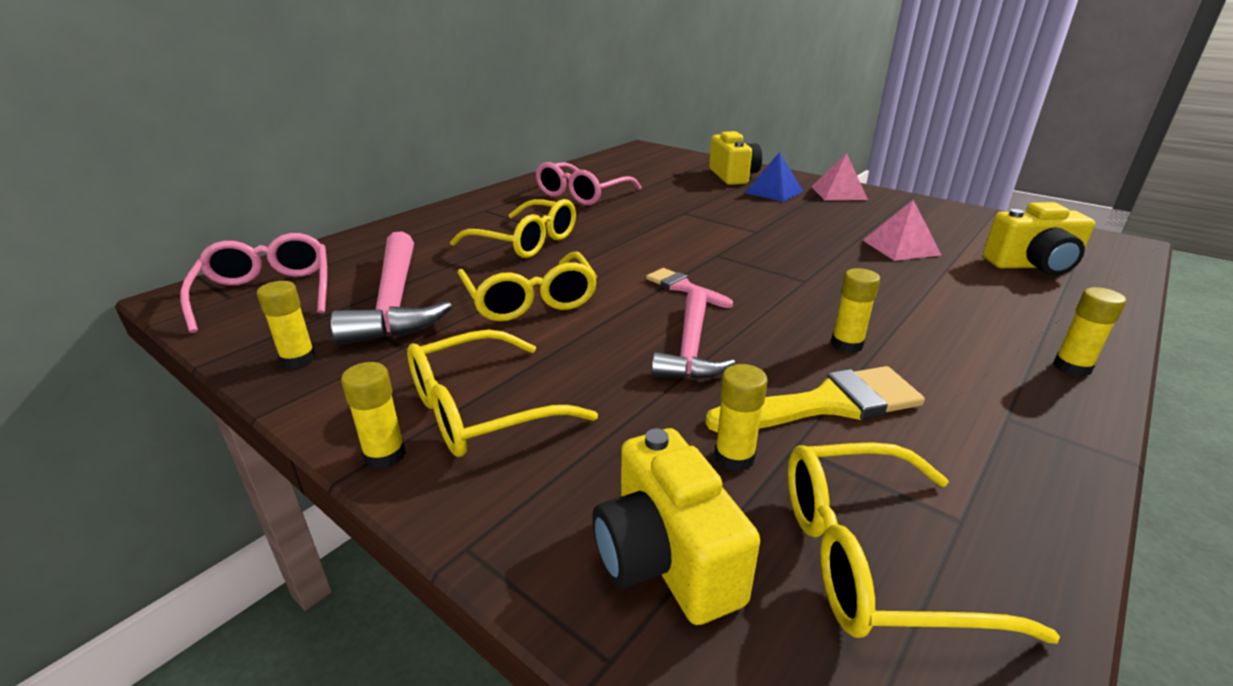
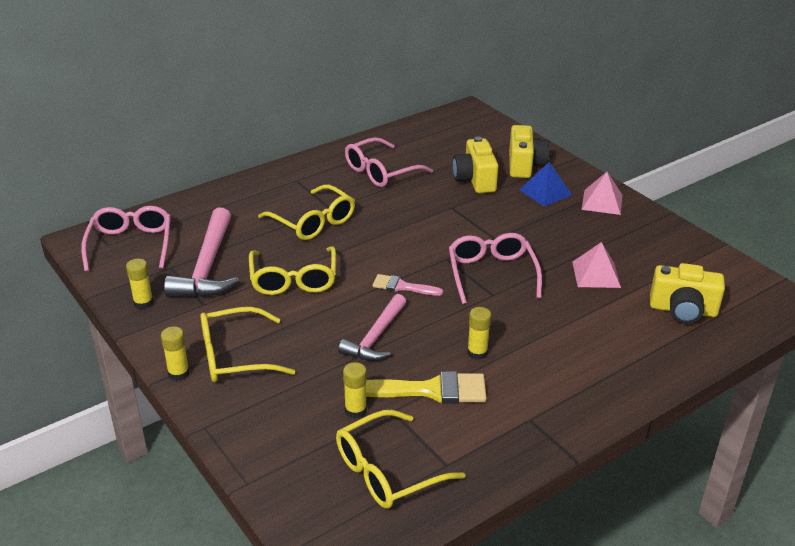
camera: 15 degrees right, 5 degrees up
yellow camera [592,428,760,625] -> yellow camera moved to [453,137,498,193]
pink brush [646,268,733,308] -> pink brush turned 45 degrees counterclockwise [373,274,443,296]
yellow glasses [788,442,1060,644] -> yellow glasses turned 45 degrees counterclockwise [336,410,465,509]
yellow glue stick [1053,287,1126,377] -> none
none -> pink glasses [449,233,542,304]

